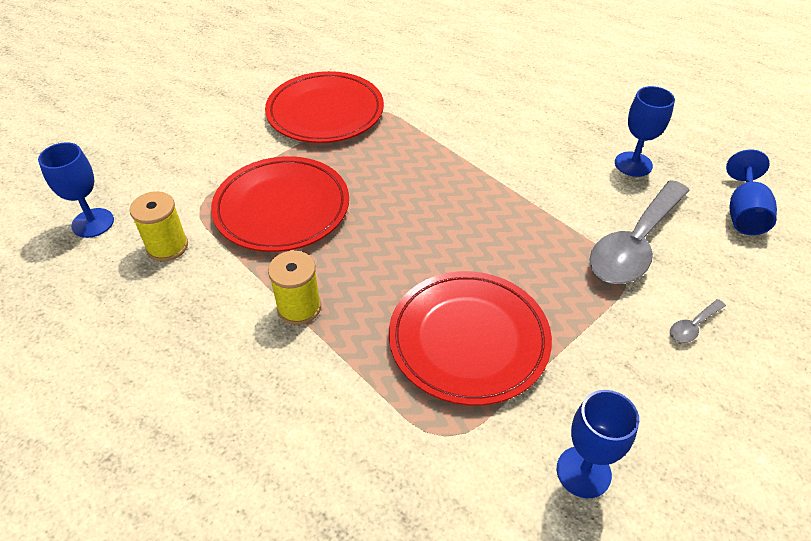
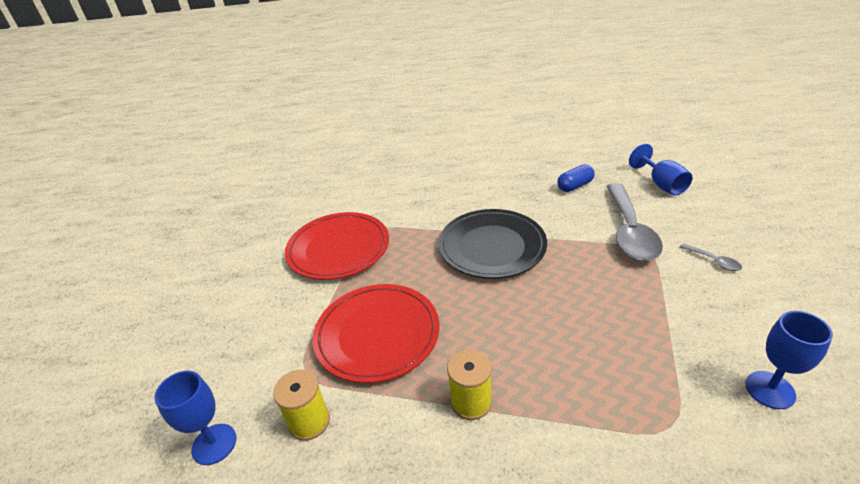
camera: 30 degrees left, 10 degrees down
red plate [389,271,552,405] -> none
blue goblet [615,86,675,177] -> blue capsule [557,164,594,192]
grey spoon [670,299,726,343] -> grey spoon turned 60 degrees counterclockwise [680,243,742,271]
none -> black plate [439,209,547,279]

